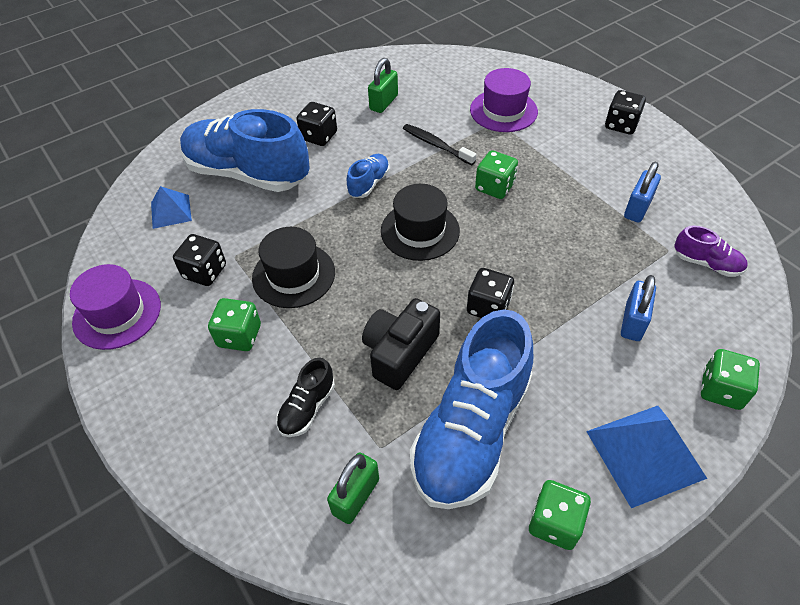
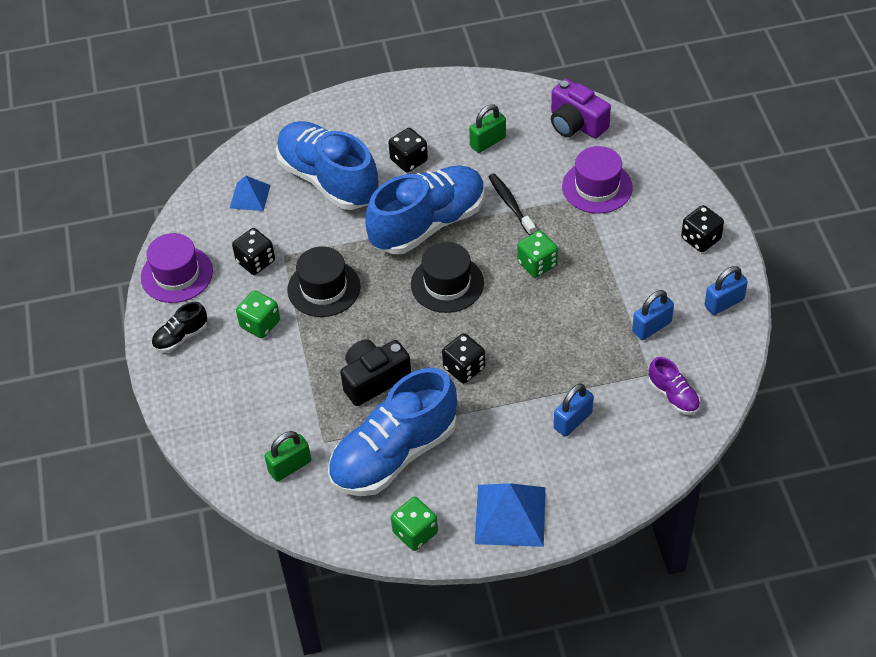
camera: 25 degrees right, 0 degrees up
black shoe [276,357,335,437] -> black shoe moved to [152,302,207,352]
blue shoe [347,154,390,198] -> blue shoe [366,165,485,254], size x2.29
green dice [701,349,760,410] -> none
none -> purple camera [551,79,611,139]
none -> blue padlock [704,266,748,315]

